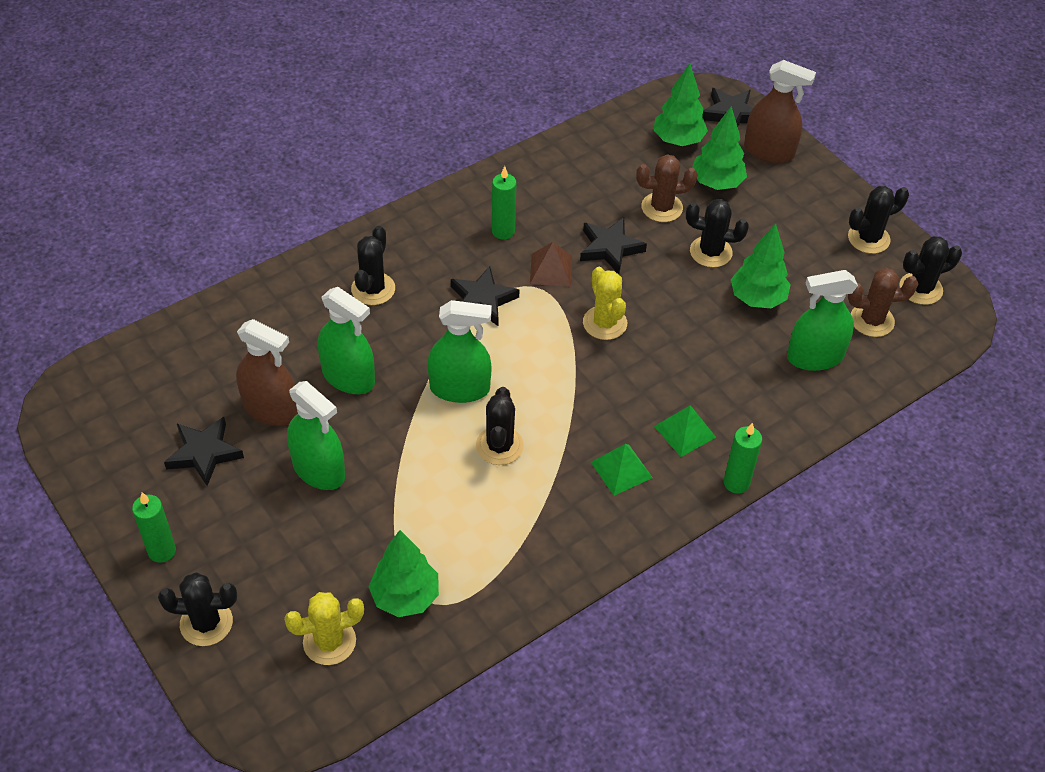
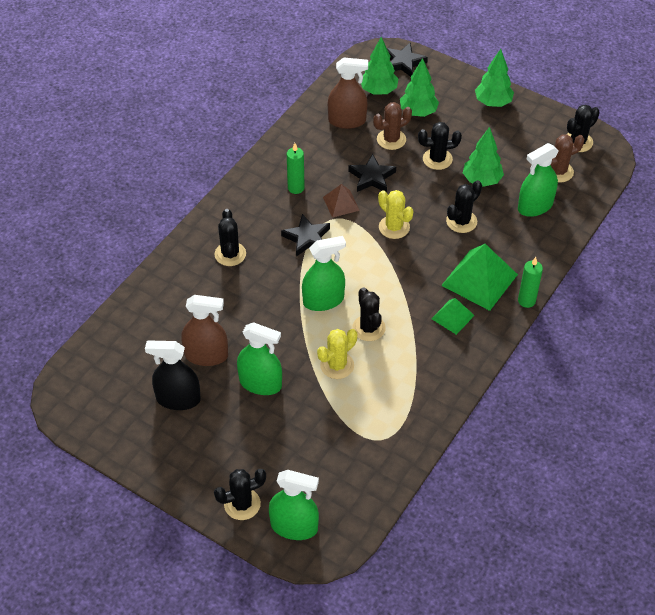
camera: 20 degrees left, 0 degrees up
green candle [132,492,176,563] -> none
black star [164,417,244,486] -> black spray bottle [145,341,201,410]
yellow cactus [284,592,364,665] -> yellow cactus moved to [317,329,357,379]
green spray bottle [318,287,375,394] -> green spray bottle moved to [269,470,319,540]
green tree [369,530,439,617] -> green tree moved to [475,49,514,107]
green pyramid [654,405,716,457] -> green pyramid [441,244,518,311], size x1.84
brown spray bottle [744,60,816,163] -> brown spray bottle moved to [328,57,368,129]
black cactus [848,186,909,254] -> black cactus moved to [446,180,482,233]

